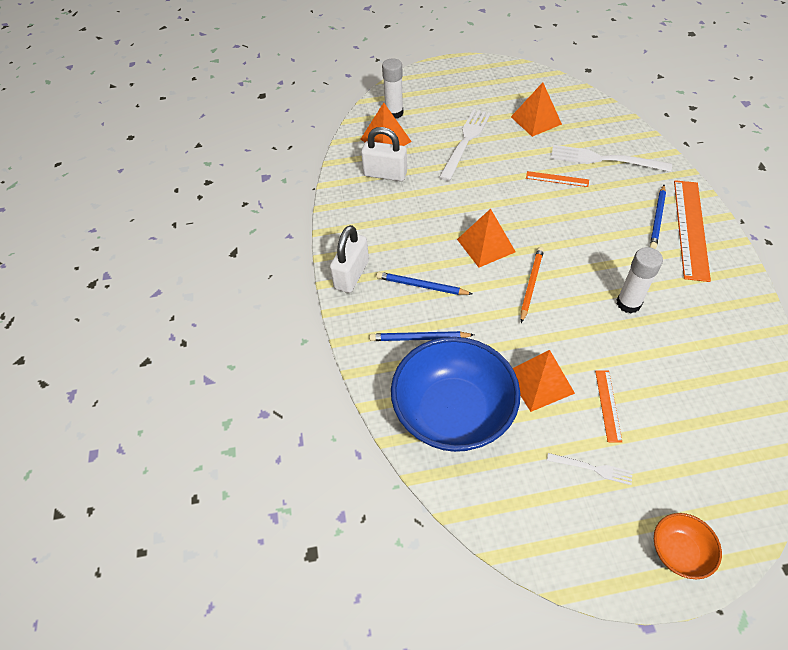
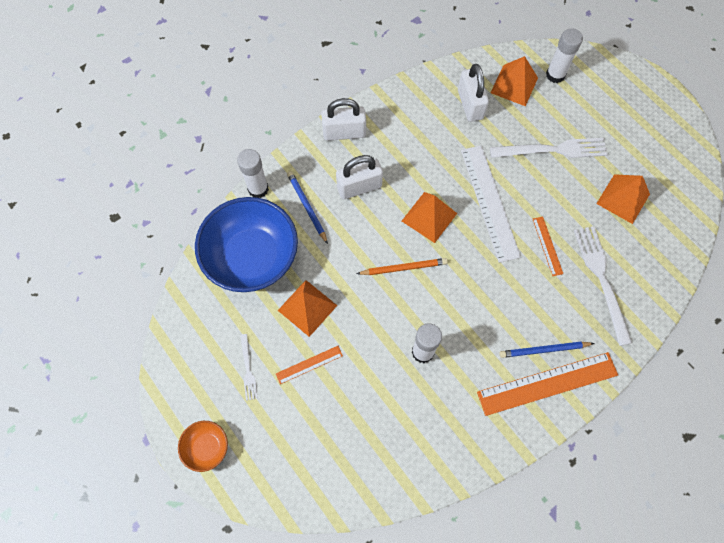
camera: 60 degrees right, 15 degrees up
blue pencil [377,272,472,295] -> white padlock [336,155,383,199]
none -> white glue stick [237,149,269,198]
none -> white ruler [461,145,521,263]

